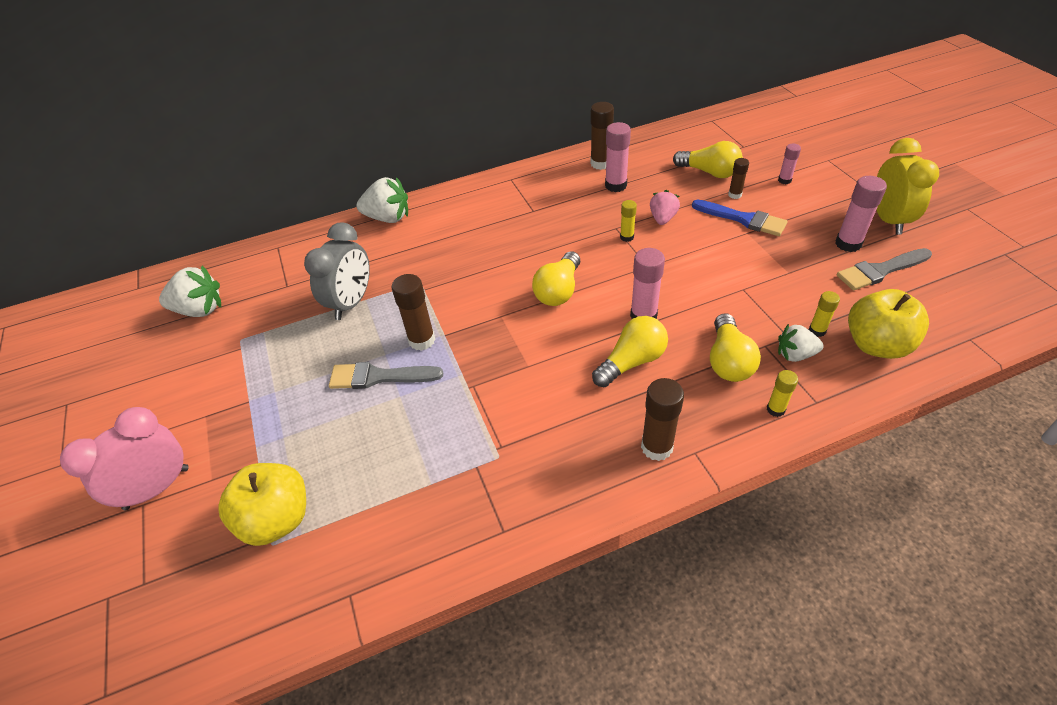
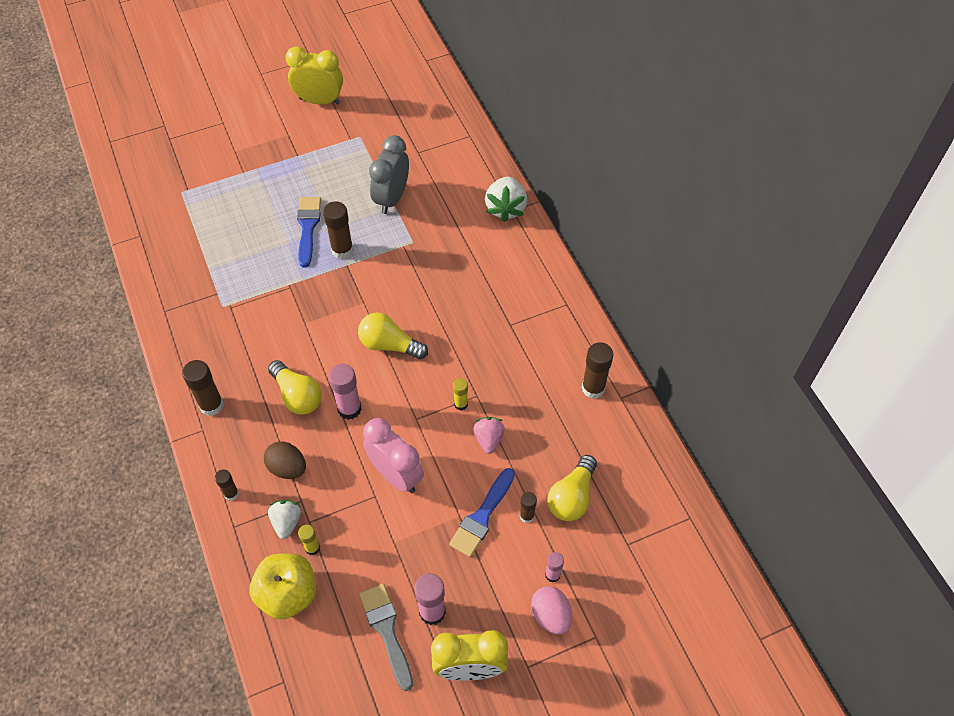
camera: 85 degrees right, 10 degrees up
pink clock [60,407,189,510] -> pink clock moved to [363,418,424,493]
white strawberry [159,265,221,317] -> none
yellow apple [218,463,306,546] -> none
grey clock [304,223,370,320] -> grey clock turned 90 degrees clockwise [369,135,409,214]
grey brush [329,362,443,389] -> blue brush [297,197,321,268]
pink glue stick [605,122,631,192] -> none
pink strawberry [650,190,680,225] -> pink strawberry turned 105 degrees counterclockwise [473,417,505,454]
yellow light bulb [710,313,761,382] -> brown egg [264,442,306,479]
yellow glue stick [767,370,798,417] -> brown glue stick [215,470,239,501]
none -> yellow clock [286,46,343,105]
none -> pink egg [531,586,572,634]

